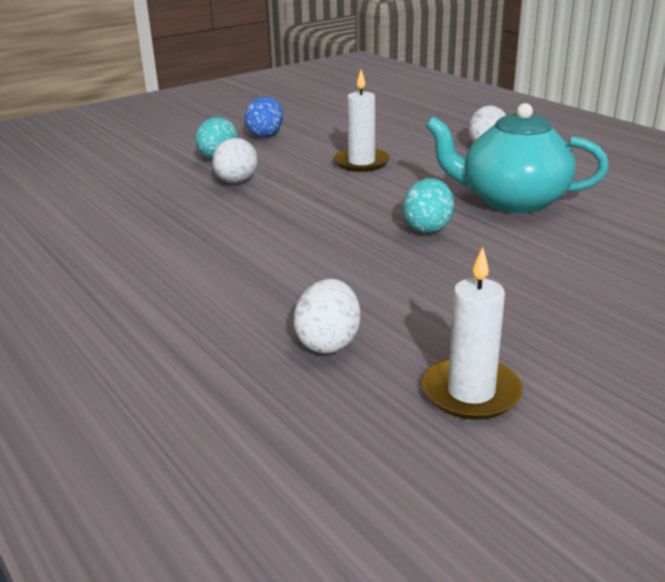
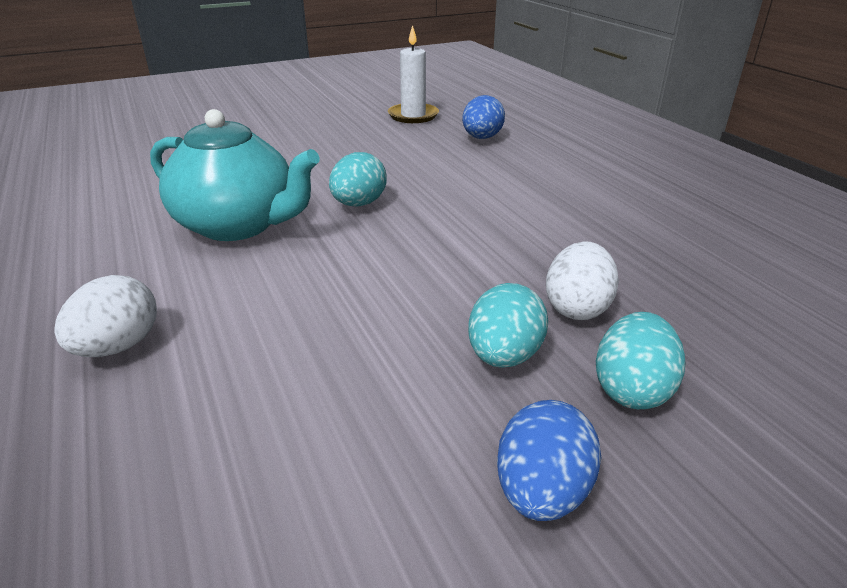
camera: 170 degrees left, 5 degrees up
white egg [294,279,360,354] -> blue egg [462,95,505,139]
white candle [333,70,390,172] -> none
none -> turquoise egg [468,283,548,368]

